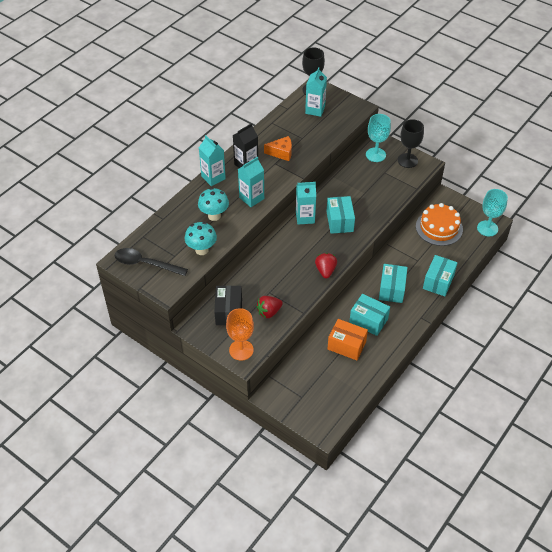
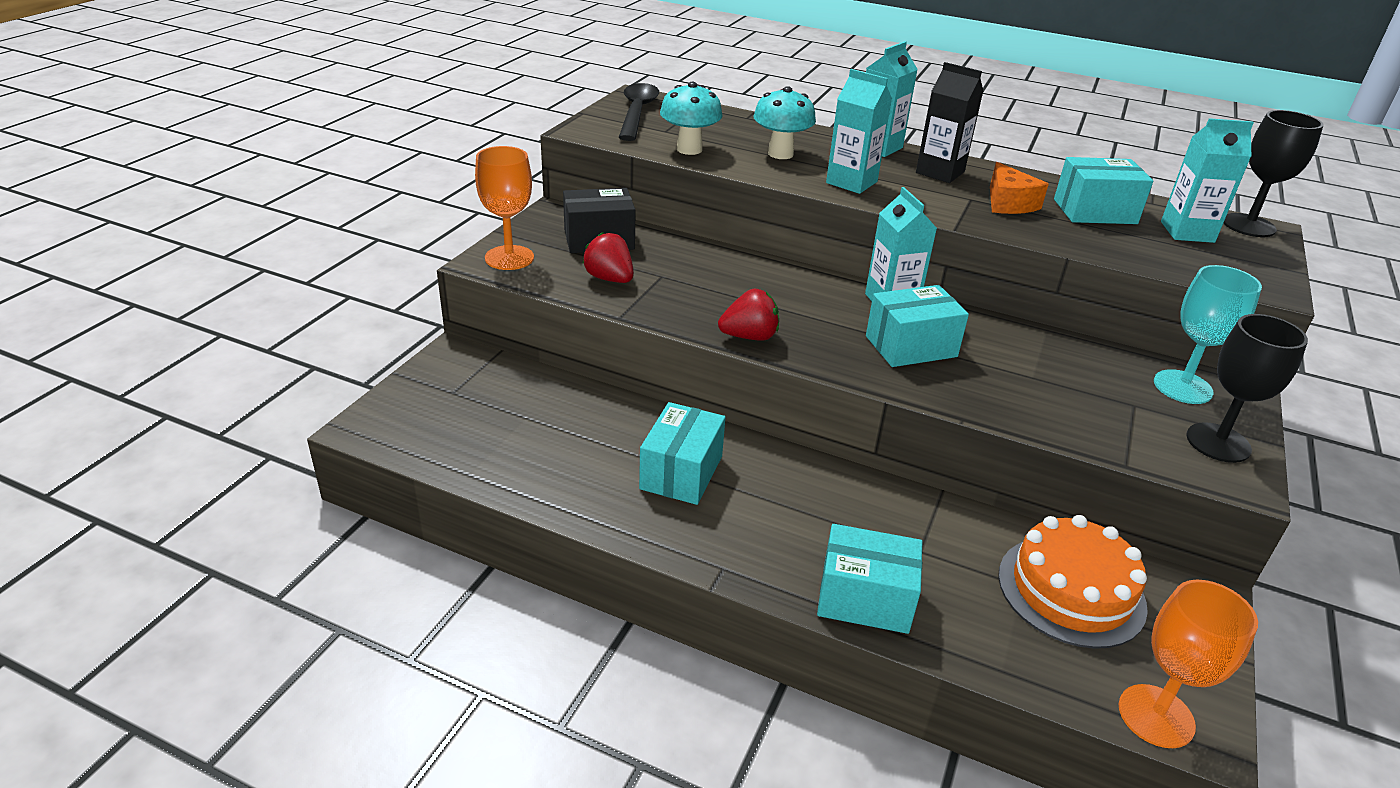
camera: 75 degrees right, 15 degrees down
orange box [327,319,368,360] -> none
turquoise box [379,264,408,303] -> turquoise box moved to [1054,157,1153,224]
turquoise goblet [477,189,508,236] -> orange goblet [1119,580,1258,748]

